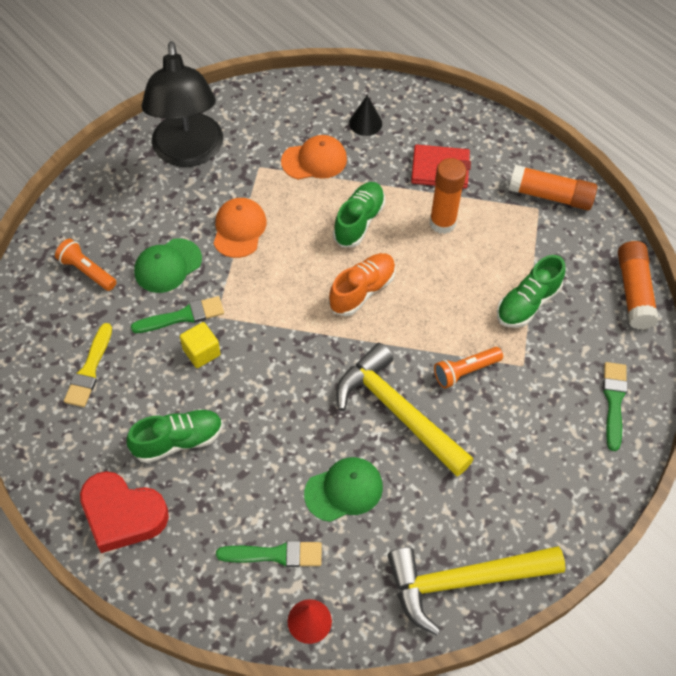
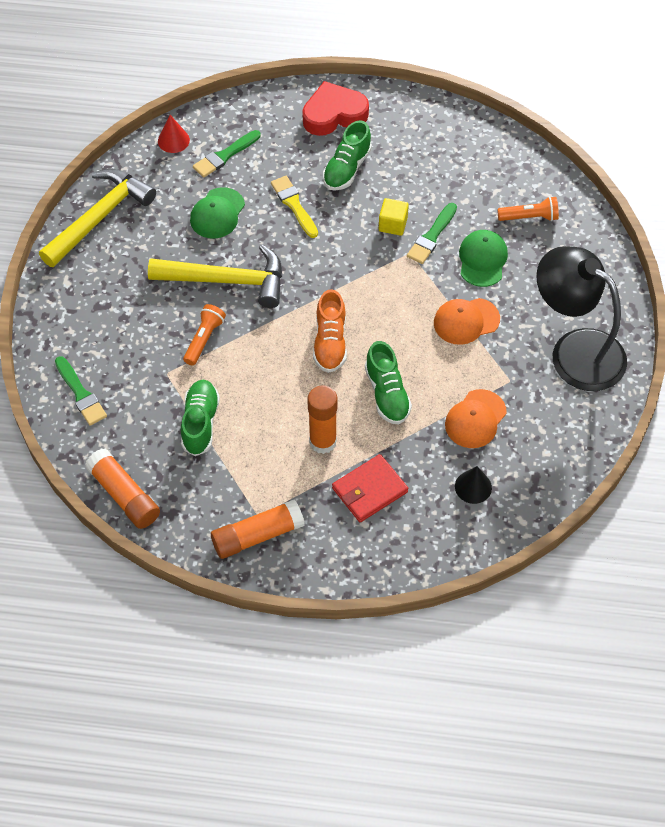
camera: 140 degrees right, 0 degrees up
yellow brush [64,323,112,407] -> yellow brush moved to [271,176,318,238]
orange cap [213,198,267,258] -> orange cap turned 105 degrees clockwise [434,298,500,345]

